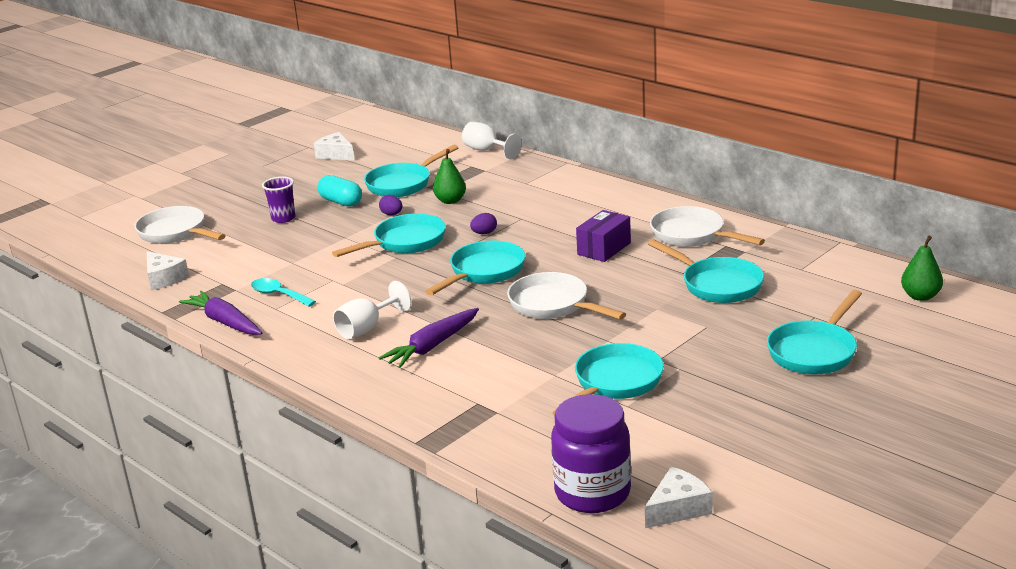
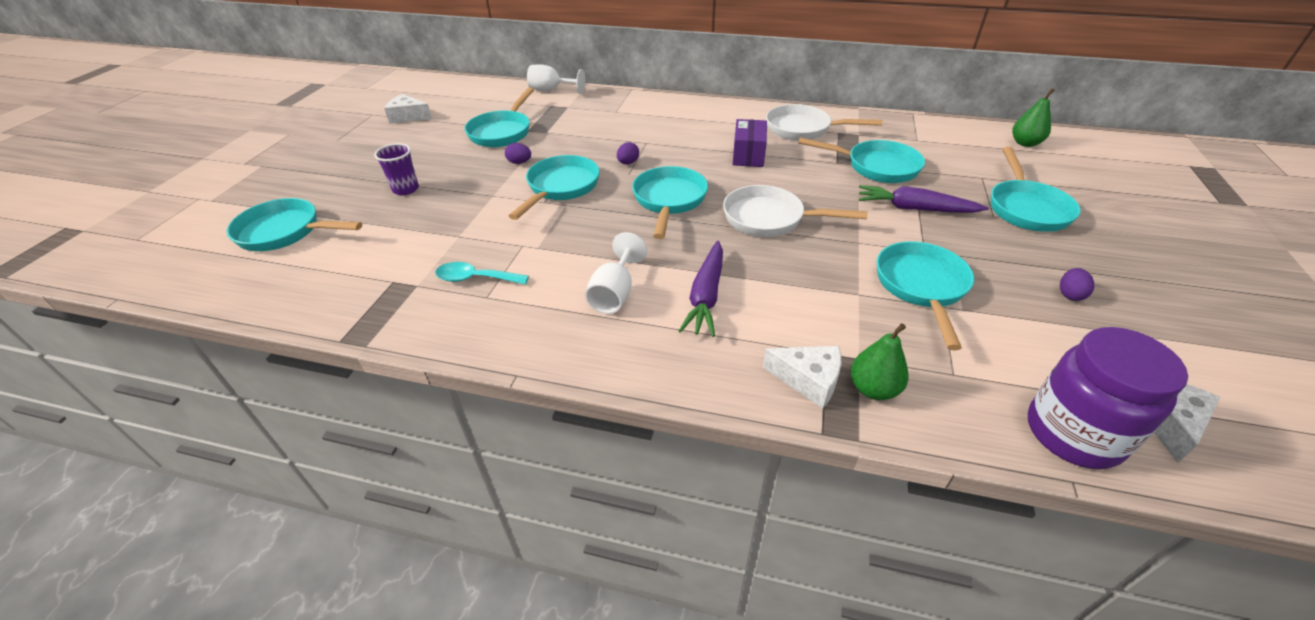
camera: 30 degrees left, 15 degrees up
white pan [135,206,226,244] -> turquoise pan [226,198,362,251]
white cheese [147,251,189,290] -> white cheese moved to [763,346,841,409]
purple carrot [179,291,262,335] -> purple carrot moved to [859,185,989,213]
turquoise capsule [318,175,362,207] -> none
green pear [433,149,466,204] -> green pear moved to [850,323,909,400]
none -> purple egg [1060,268,1095,301]

